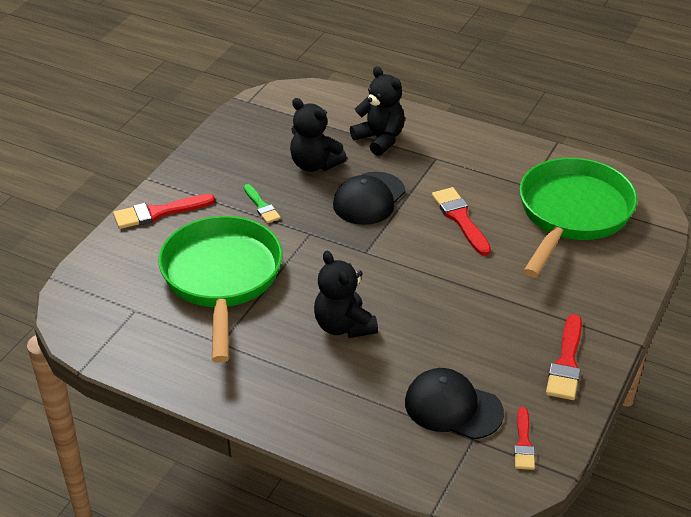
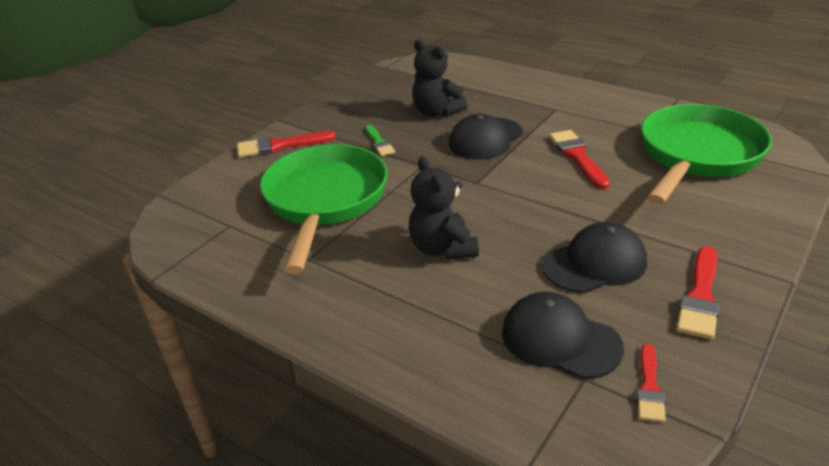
camera: 10 degrees right, 5 degrees down
black teddy bear [350,66,405,156] -> none
none -> black cap [542,222,647,293]

